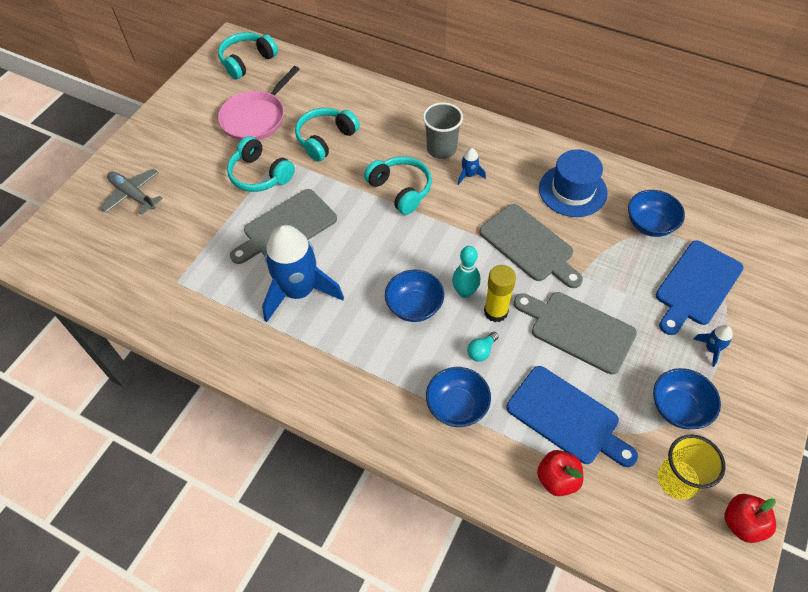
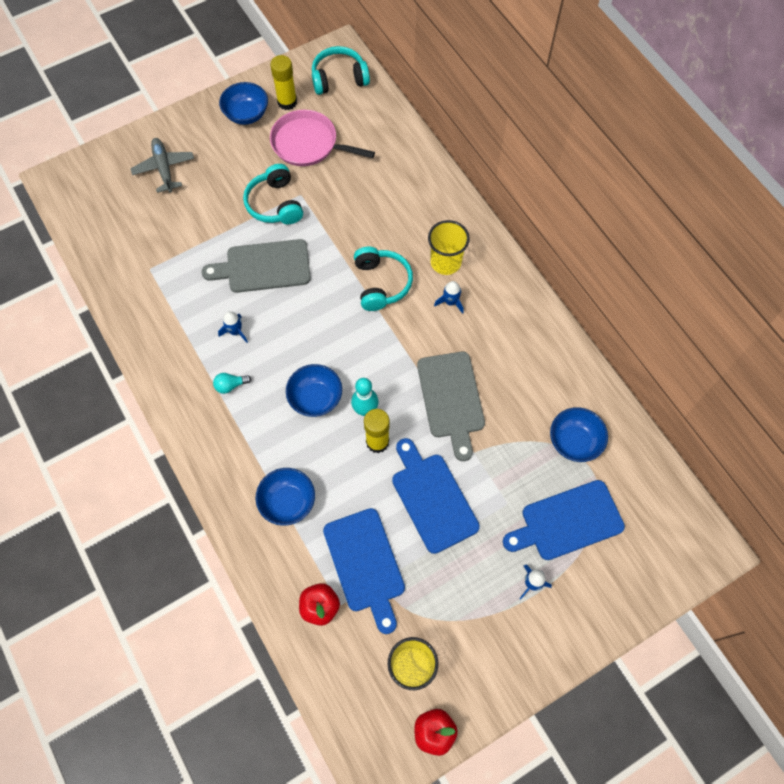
camera: 30 degrees right, 10 degrees up
pink pan [218,66,300,141] -> pink pan turned 45 degrees clockwise [270,110,375,166]
blue rocket [262,225,344,322] -> blue rocket [218,311,248,343], size x0.41
turquoise headphones [295,108,360,161] -> none
grey cup [423,102,463,159] -> yellow cup [428,220,470,275]
turquoise light bulb [467,332,499,362] -> turquoise light bulb moved to [213,373,251,394]
grey cutting board [514,292,637,374] -> blue cutting board [392,438,480,554]
blue hat [539,149,608,217] -> none
blue bowl [653,368,721,429] -> blue bowl moved to [219,82,268,125]
none -> yellow glue stick [270,55,297,110]

